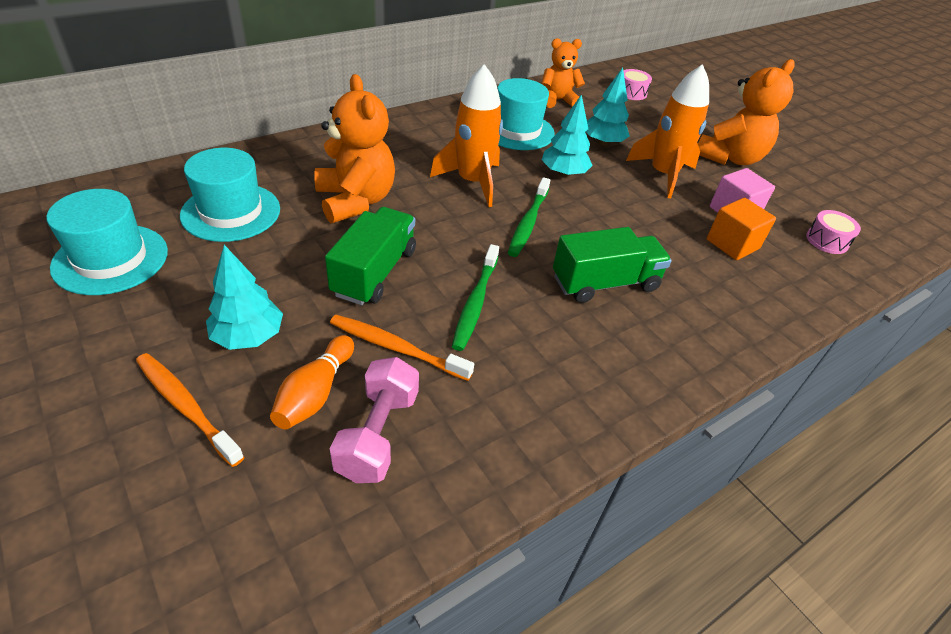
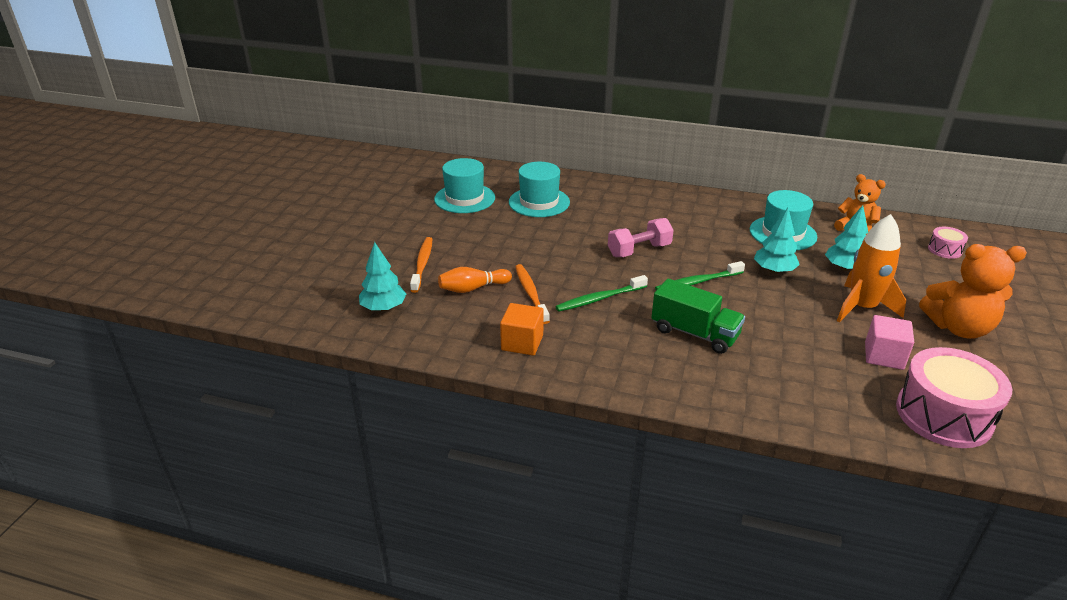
camera: 55 degrees right, 10 degrees down
turquoise tree [206,245,283,350] -> turquoise tree moved to [359,242,406,311]
orange teddy bear [314,74,395,223] -> none
green truck [325,207,416,305] -> none
pink dumbbell [330,357,419,483] -> pink dumbbell moved to [608,218,674,257]
orange rocket [430,64,503,207] -> none
orange cube [707,198,776,260] -> orange cube moved to [500,303,544,356]
pink drum [806,210,861,254] -> pink drum [896,347,1012,448], size x2.13

